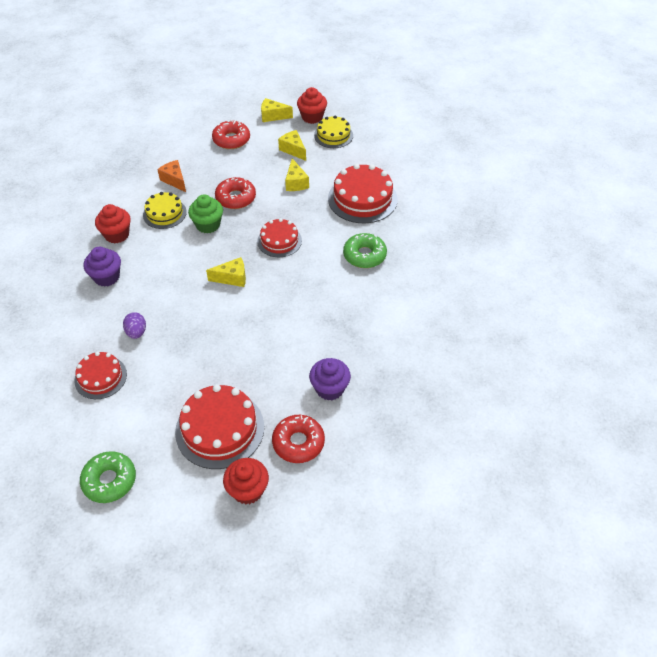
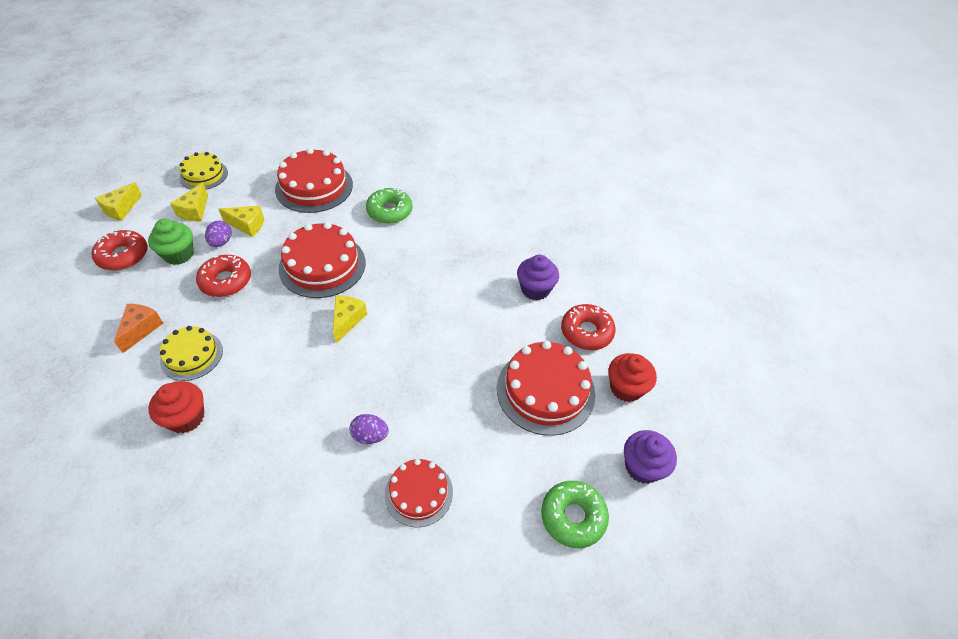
camera: 70 degrees left, 0 degrees up
purple cupcake [83,247,121,287] -> purple cupcake moved to [624,430,677,484]
orange cheese [157,160,186,192] -> orange cheese turned 120 degrees clockwise [114,304,163,353]
green cupcake [188,194,223,234] -> green cupcake moved to [148,219,194,265]
red cake [257,218,302,257] -> red cake [279,222,366,298], size x1.64
yellow cheese [278,130,306,161] -> yellow cheese turned 60 degrees counterclockwise [170,182,208,221]
red cupcake [297,87,327,124] -> none
none -> purple egg [205,221,232,247]

